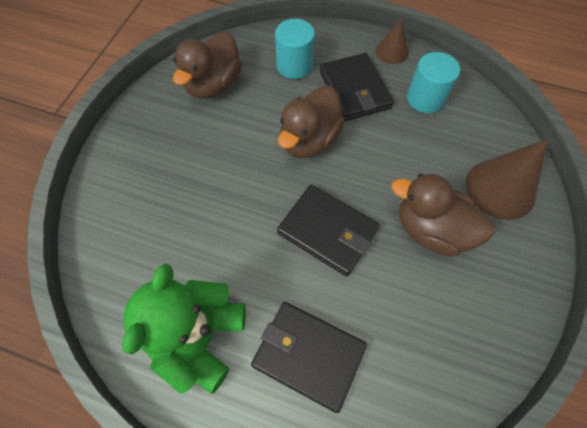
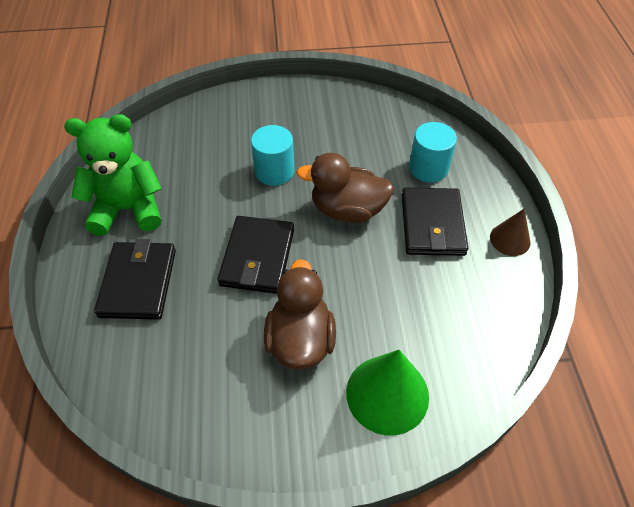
camera: 65 degrees right, 10 degrees down
brown duck [173,31,242,99] -> none
black wallet [320,53,394,121] -> black wallet turned 45 degrees counterclockwise [402,188,468,256]
turquoise cylinder [407,52,460,113] -> turquoise cylinder moved to [251,125,294,186]
brown cone [466,139,548,220] -> green cone [346,350,429,436]

